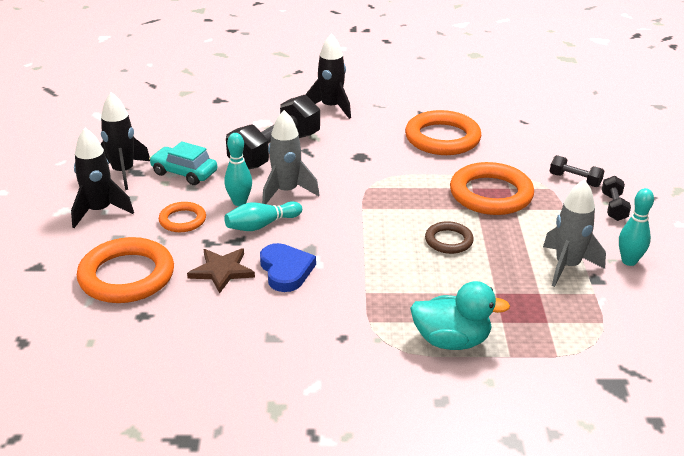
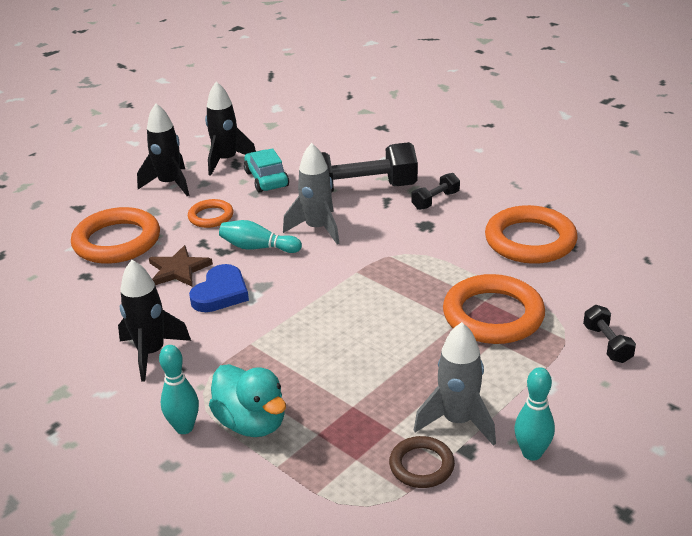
camera: 45 degrees right, 0 degrees up
turquoise bowling pin [224,133,252,206] -> turquoise bowling pin moved to [159,345,199,434]
black rocket [305,33,351,119] -> black rocket moved to [118,260,191,382]
brown ring [425,221,474,254] -> brown ring moved to [389,436,455,488]
black dumbbell [602,176,631,221] -> black dumbbell moved to [411,173,460,210]

